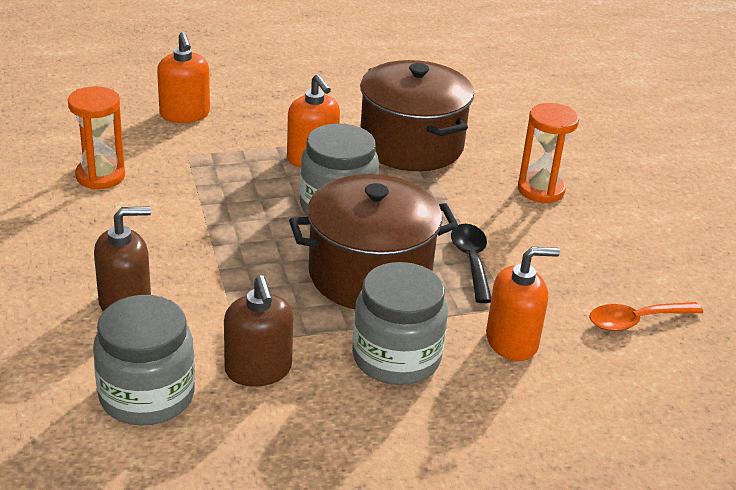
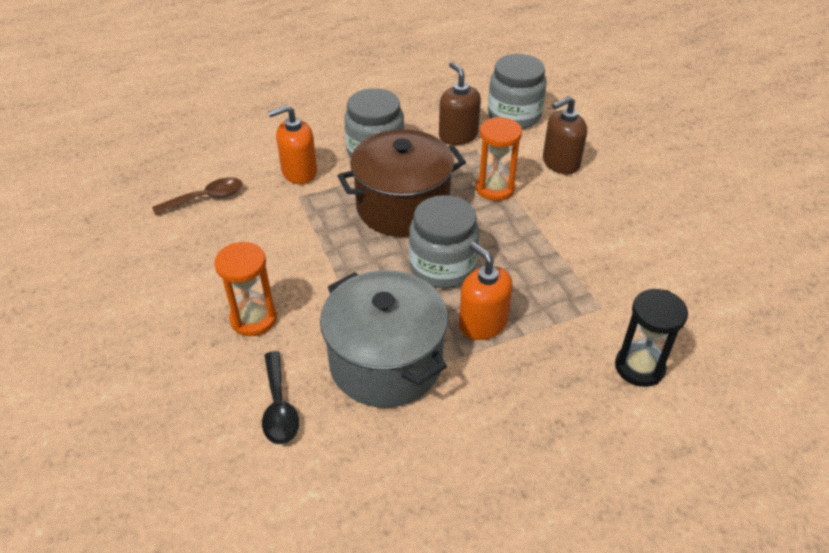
camera: 175 degrees right, 10 degrees up
orange hourglass [68,86,125,190] -> orange hourglass moved to [476,117,522,201]
orange soap dispenser [157,32,210,123] -> black hourglass [615,289,688,387]
brown pot [360,60,474,171] -> grey pot [320,270,448,408]
black spoon [451,224,491,303] -> black spoon moved to [262,351,299,444]
orange spoon [589,302,703,331] -> brown spoon [152,177,243,215]

